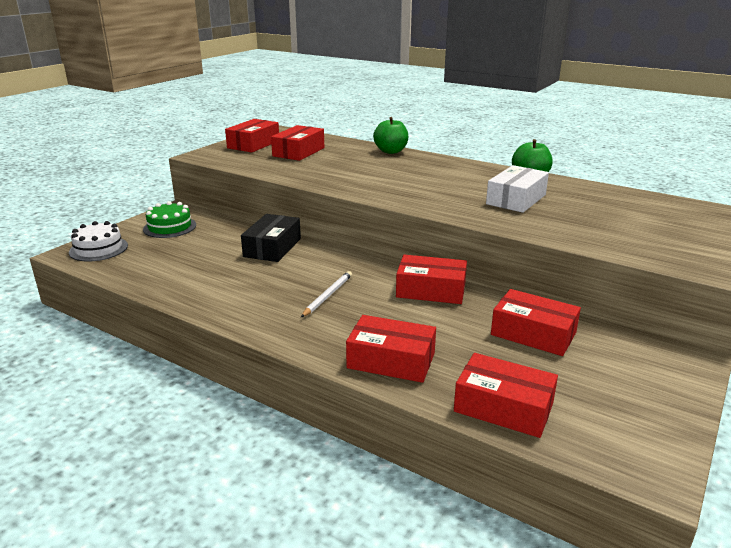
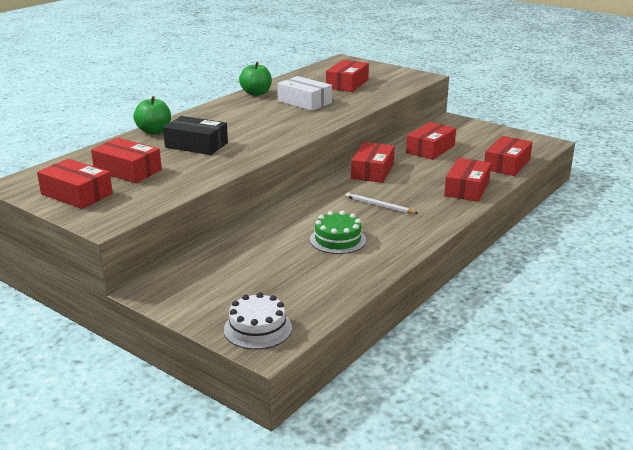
camera: 85 degrees left, 0 degrees up
green cake [143,201,196,238] -> green cake moved to [310,211,366,254]
black box [241,214,301,262] -> black box moved to [163,116,228,155]
none -> red box [326,60,369,92]

